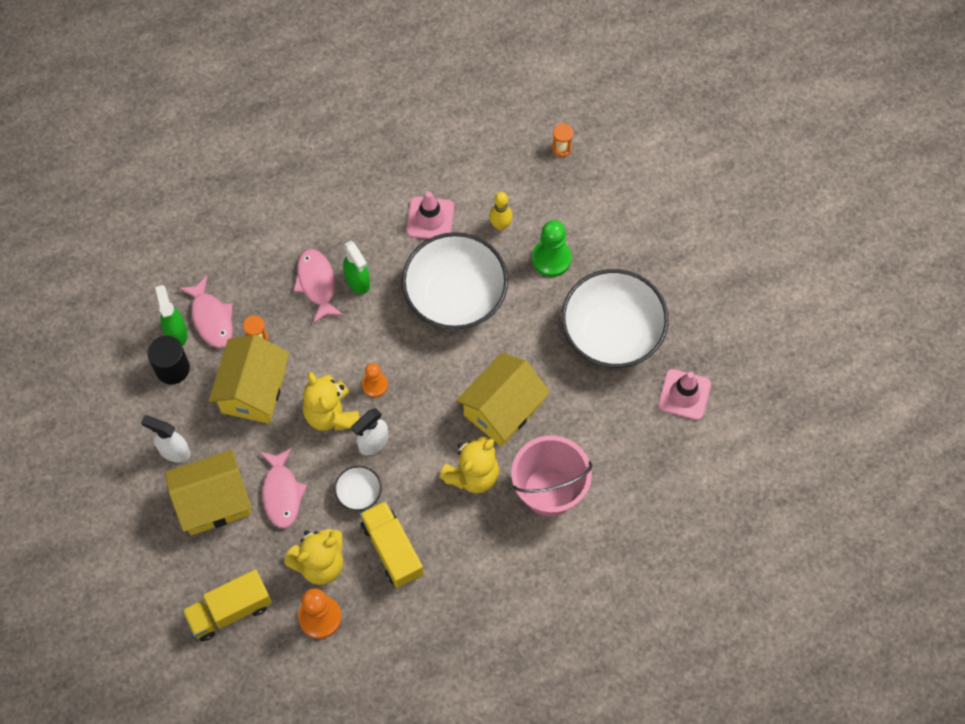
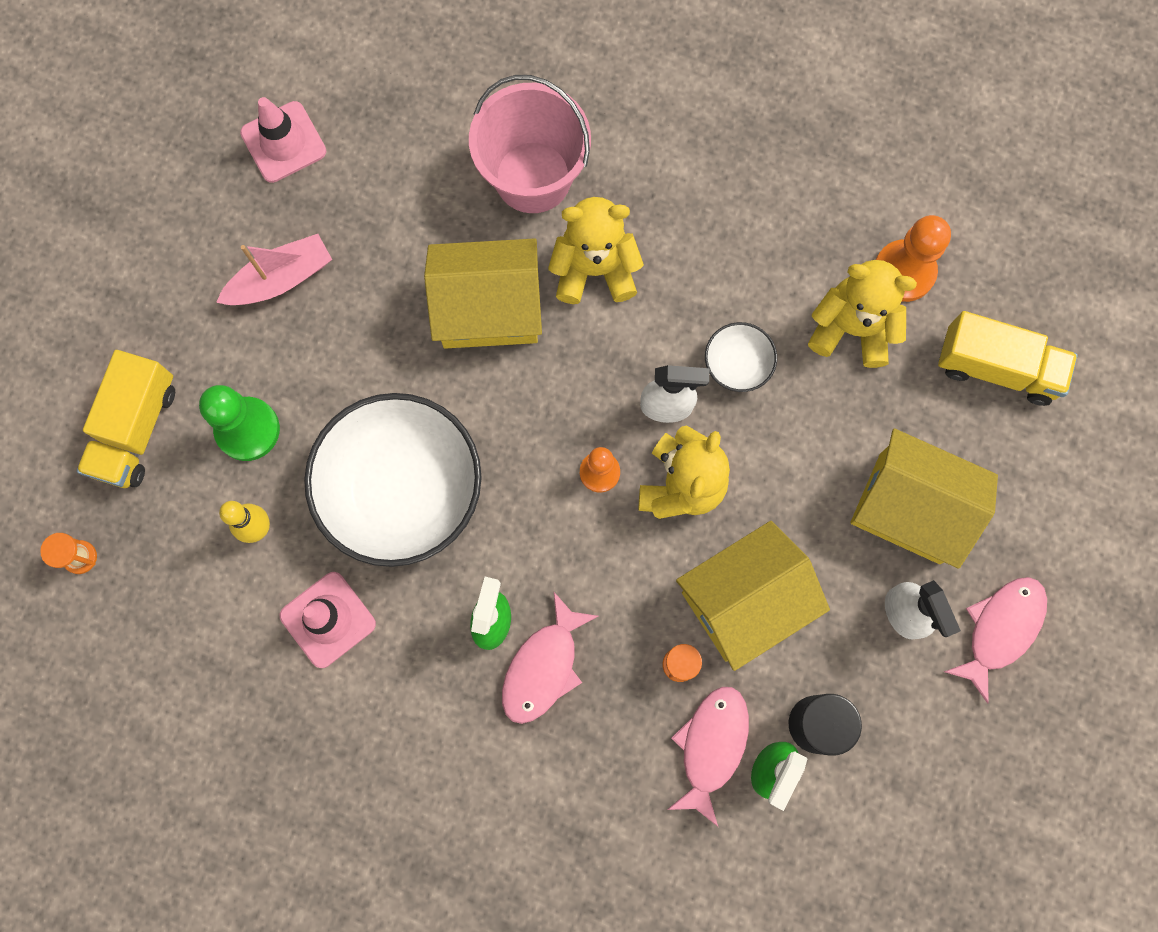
camera: 135 degrees left, 10 degrees up
pink fish [260,448,307,528] -> pink fish moved to [944,577,1047,704]
yellow truck [360,501,423,588] -> yellow truck moved to [77,350,175,488]
white bowl [561,269,669,368] -> pink boat [216,234,332,305]

